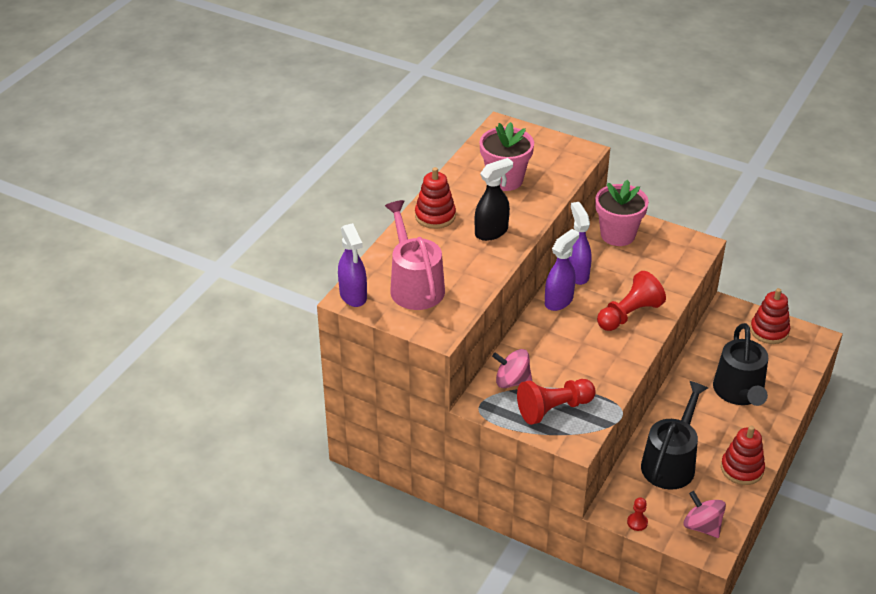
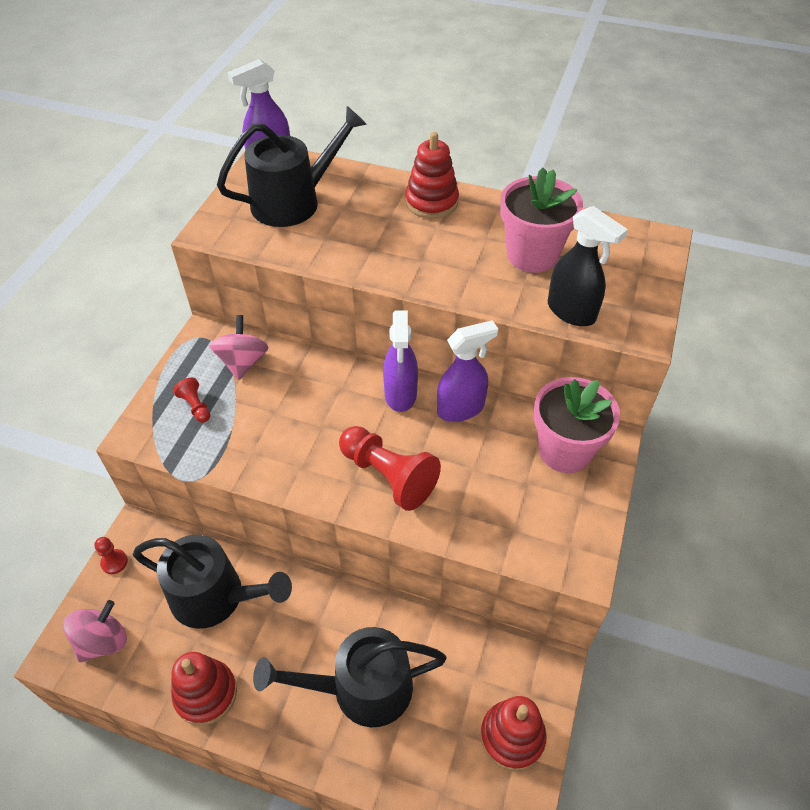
camera: 80 degrees right, 10 degrees up
pink watering can [385,200,445,310] -> black watering can [217,106,367,227]
black spray bottle [475,158,513,241] -> black spray bottle moved to [548,206,628,326]
red pawn [517,379,595,425] -> red pawn [173,378,211,423], size x0.47
purple spray bottle [545,229,579,311] -> purple spray bottle turned 60 degrees clockwise [383,310,418,412]

